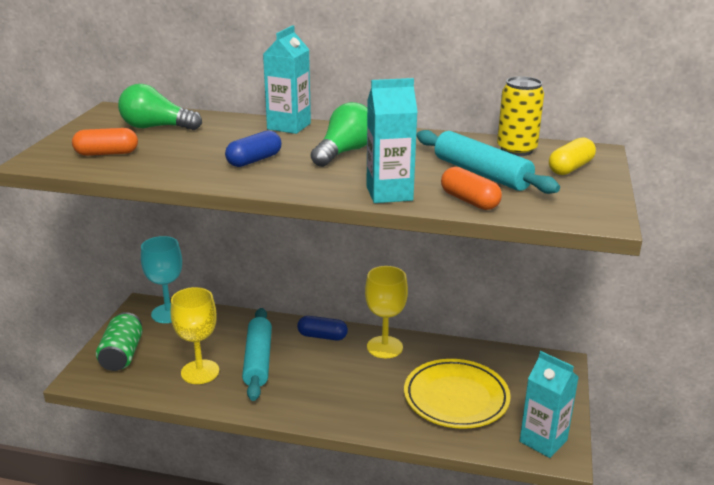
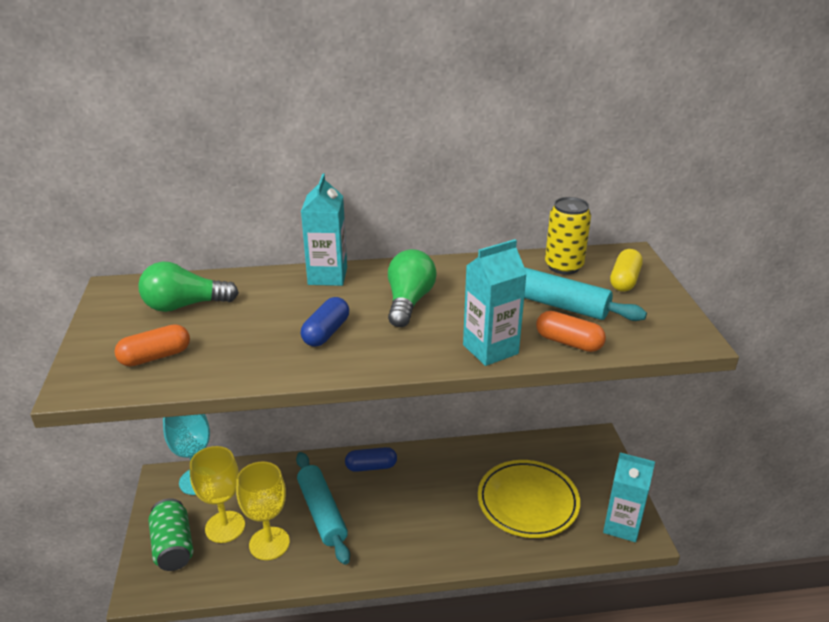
camera: 20 degrees left, 5 degrees up
yellow goblet [365,266,408,358] -> yellow goblet moved to [190,446,245,543]

